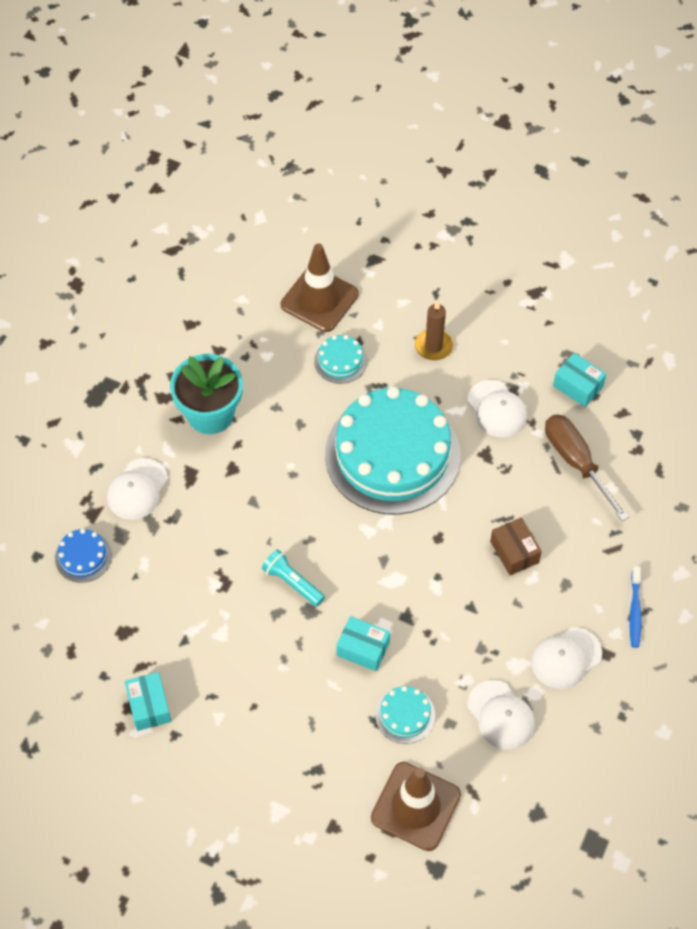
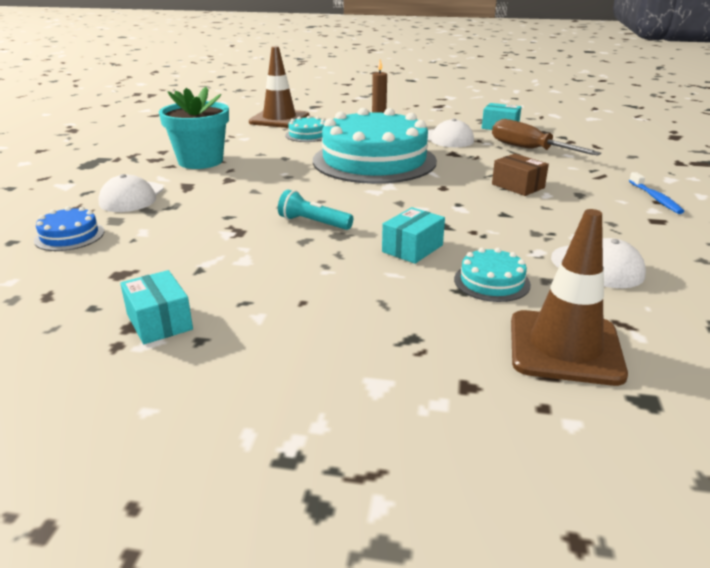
camera: 15 degrees left, 30 degrees down
turquoise box [336,616,390,671] -> turquoise box turned 60 degrees counterclockwise [382,207,445,264]
white cap [531,627,602,689] -> none

